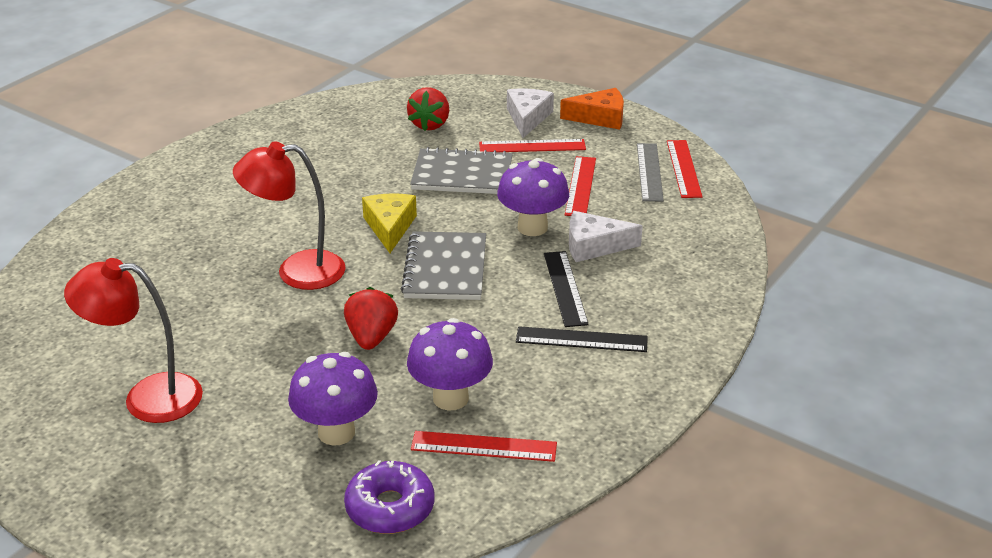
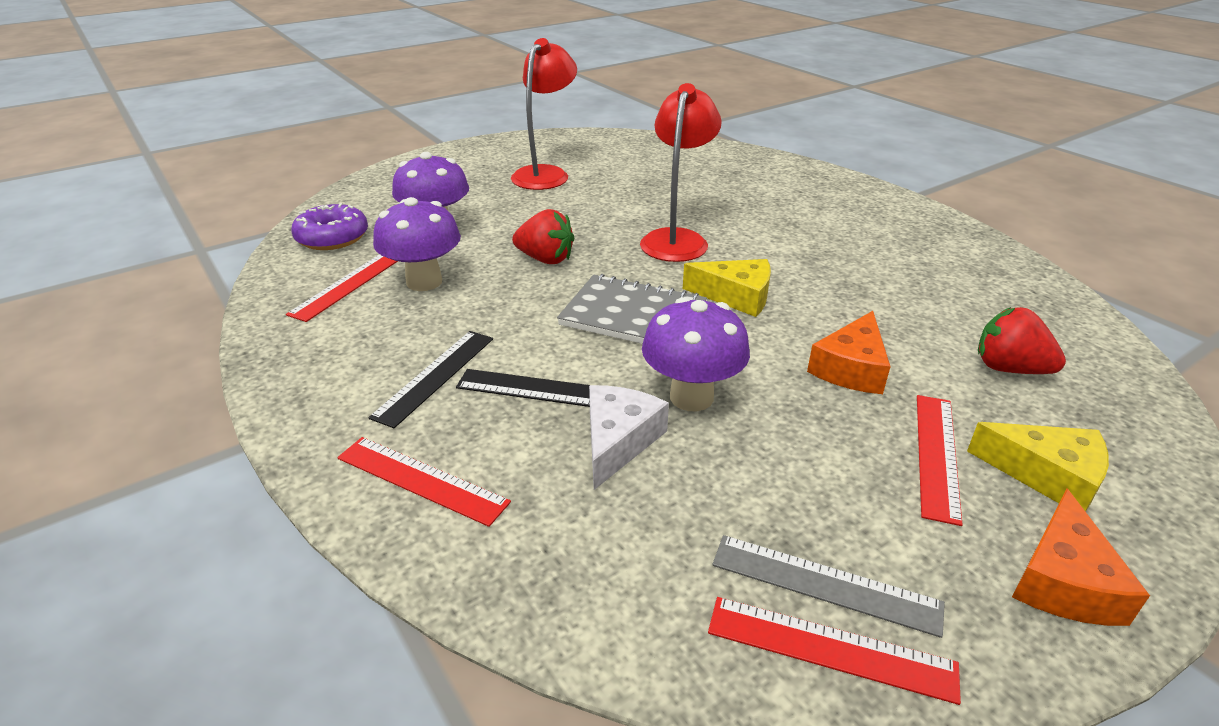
camera: 110 degrees right, 0 degrees up
grey notebook [410,147,513,194] -> orange cheese [807,311,891,394]
white cheese [507,89,554,138] -> yellow cheese [967,422,1109,512]
red ruler [565,156,596,216] -> red ruler moved to [337,437,511,527]

